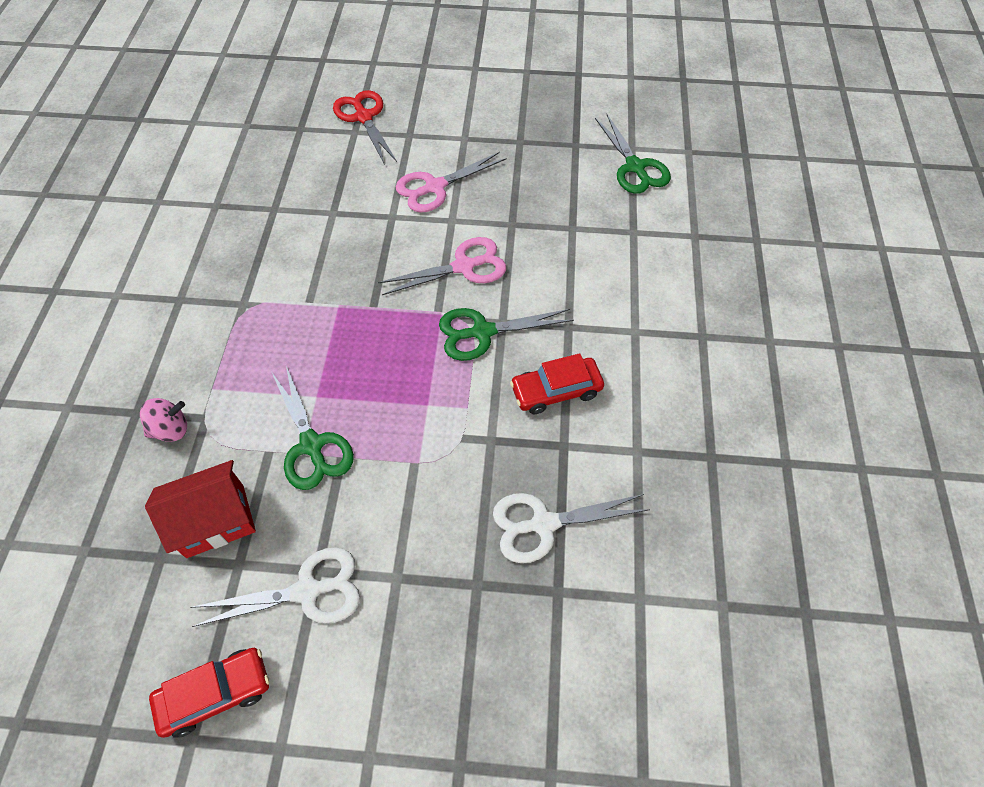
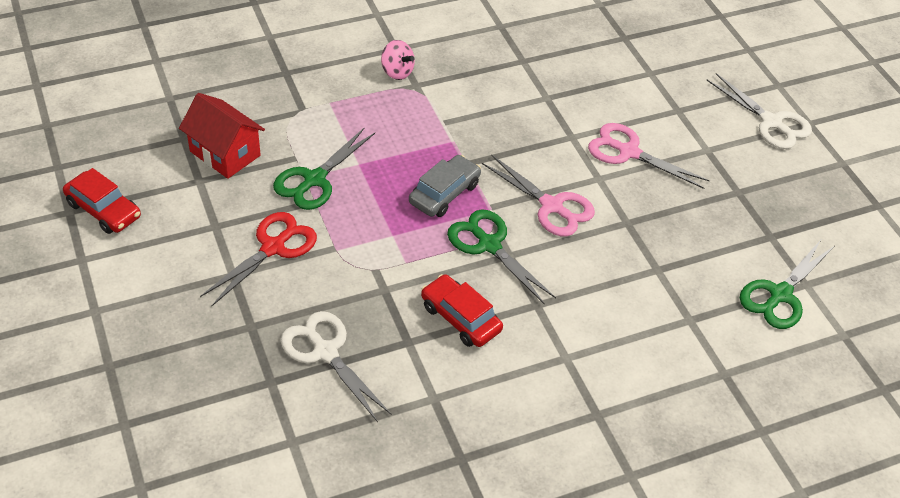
camera: 60 degrees right, 10 degrees down
pink spinning top [140,398,187,442] -> pink spinning top moved to [381,40,415,80]
white scissors [191,547,360,627] -> white scissors moved to [707,73,812,149]
red scissors [333,90,397,165] -> red scissors moved to [200,212,317,306]
none -> grey car [409,155,481,217]

